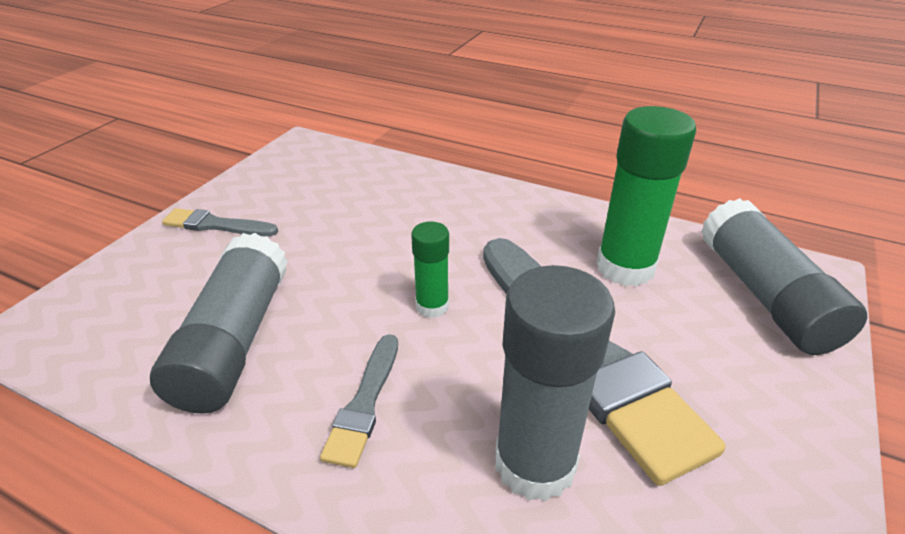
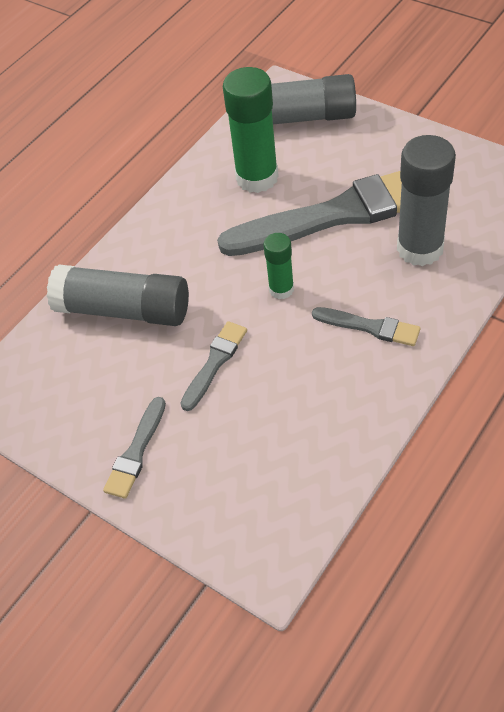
camera: 75 degrees left, 15 degrees up
grey glue stick [150,233,288,414] -> grey glue stick moved to [47,265,189,326]
none -> grey brush [180,321,247,411]

